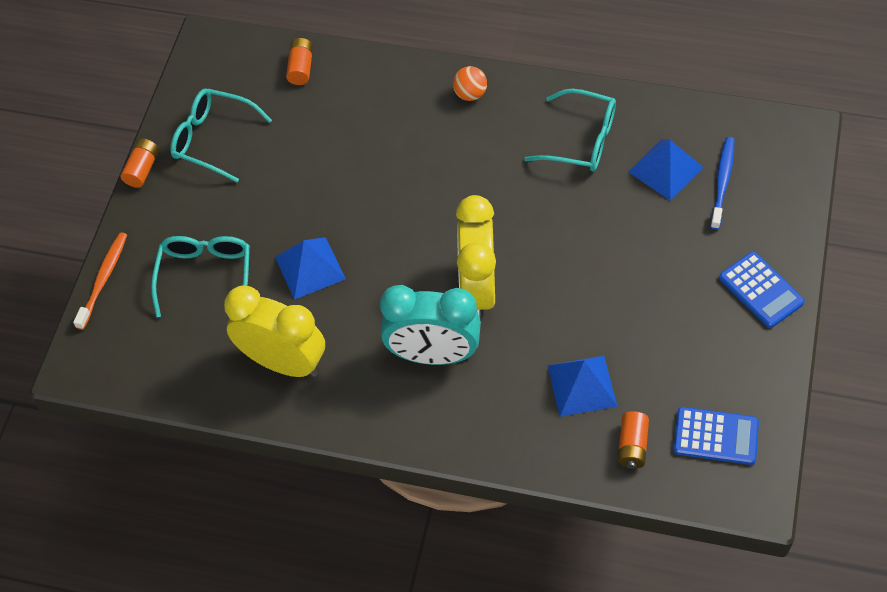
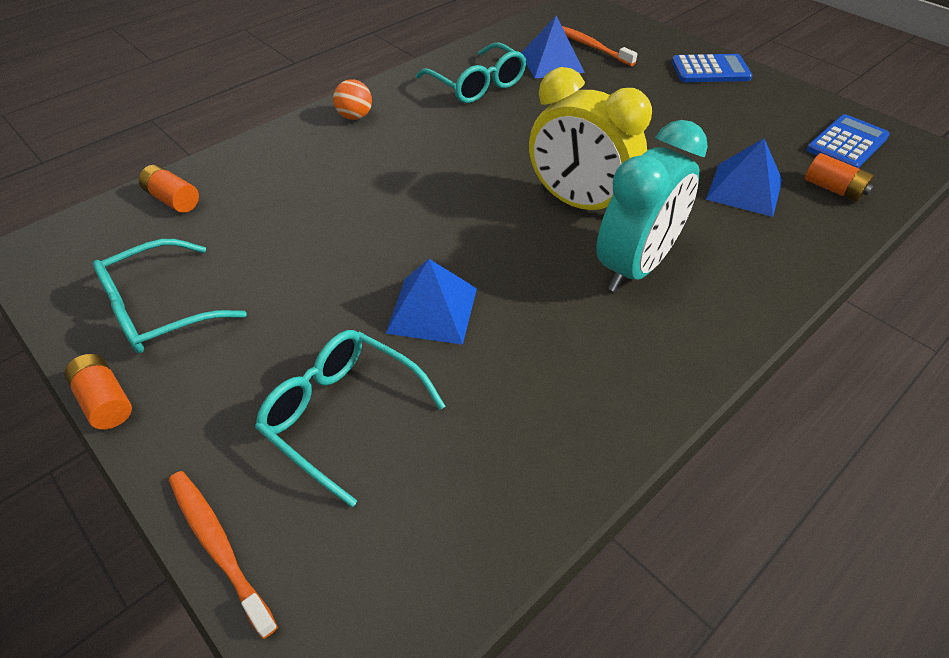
camera: 60 degrees left, 10 degrees down
yellow clock [224,285,325,377] -> none
turquoise glasses [524,89,616,172] -> turquoise glasses turned 90 degrees clockwise [416,42,526,103]
blue toothbrush [710,137,735,230] -> orange toothbrush [562,26,637,66]

